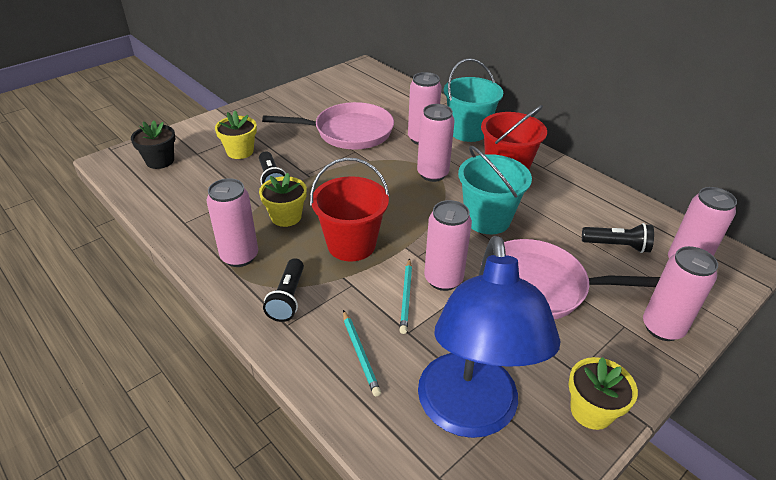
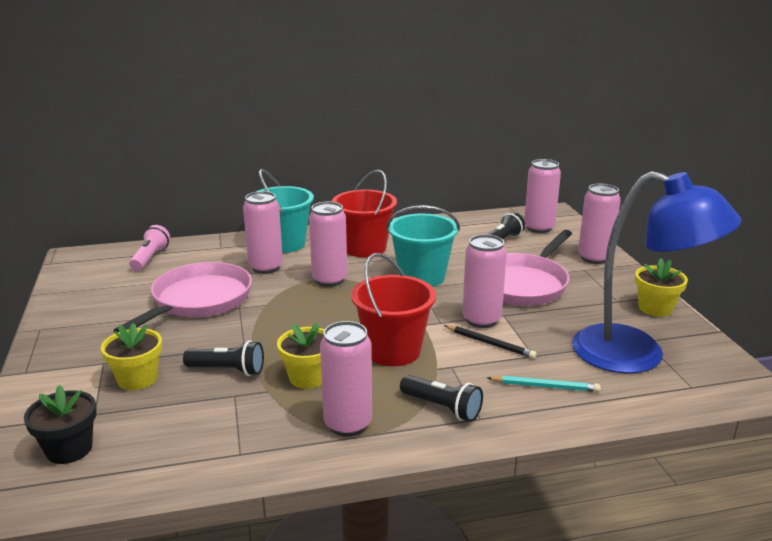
camera: 60 degrees left, 15 degrees down
turquoise pencil [400,258,412,334] -> black pencil [444,325,537,359]
none -> pink flashlight [129,225,170,271]

